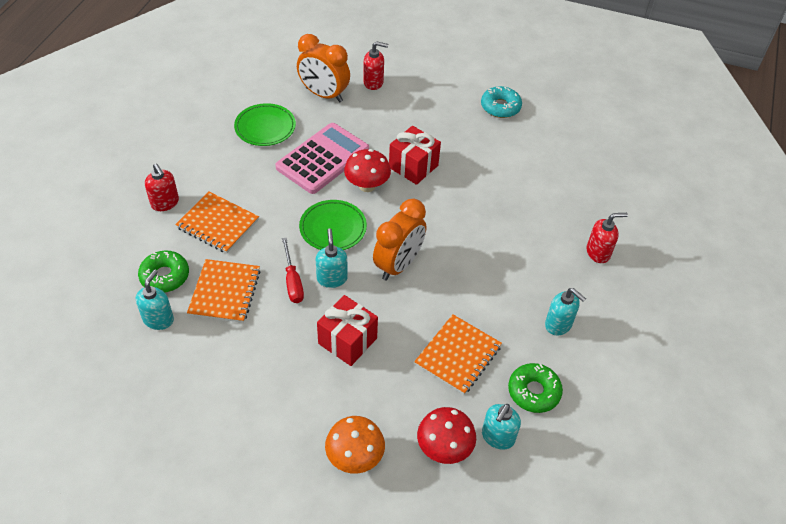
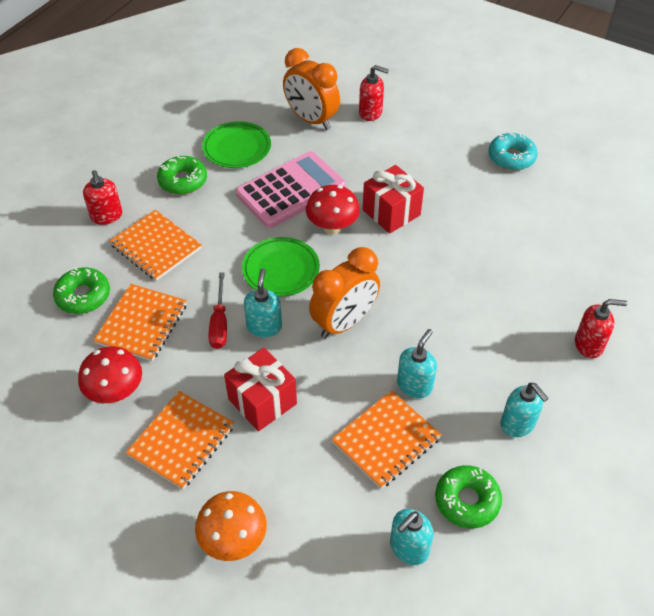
camera: 15 degrees right, 0 degrees up
turquoise soap dispenser [136,269,174,330] -> turquoise soap dispenser moved to [397,329,437,398]
red mushroom [417,407,476,464] -> red mushroom moved to [78,346,142,403]
none -> orange notebook [126,391,234,489]
none -> green donut [157,156,207,195]

